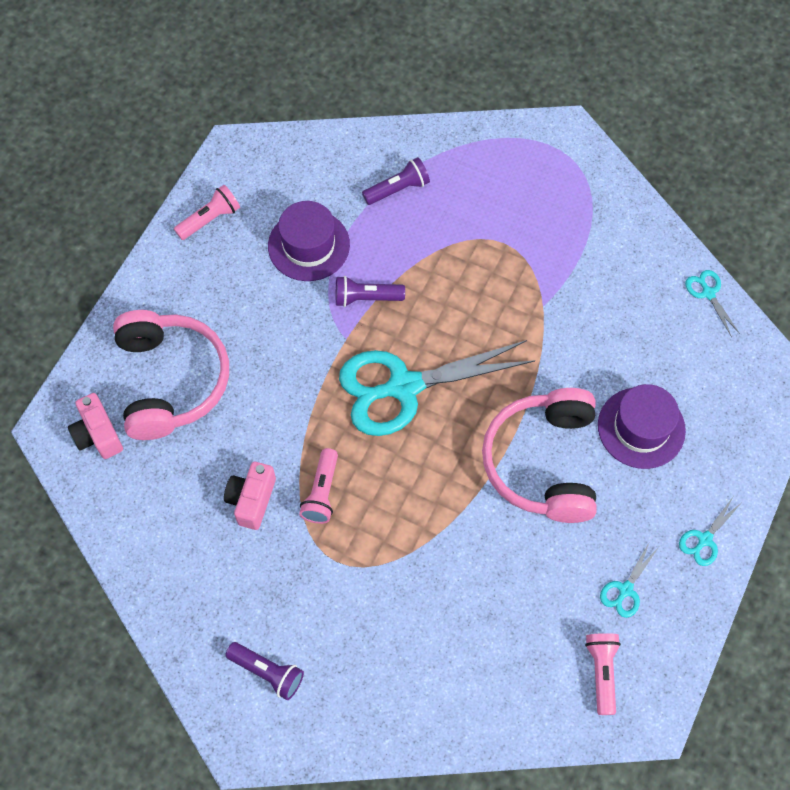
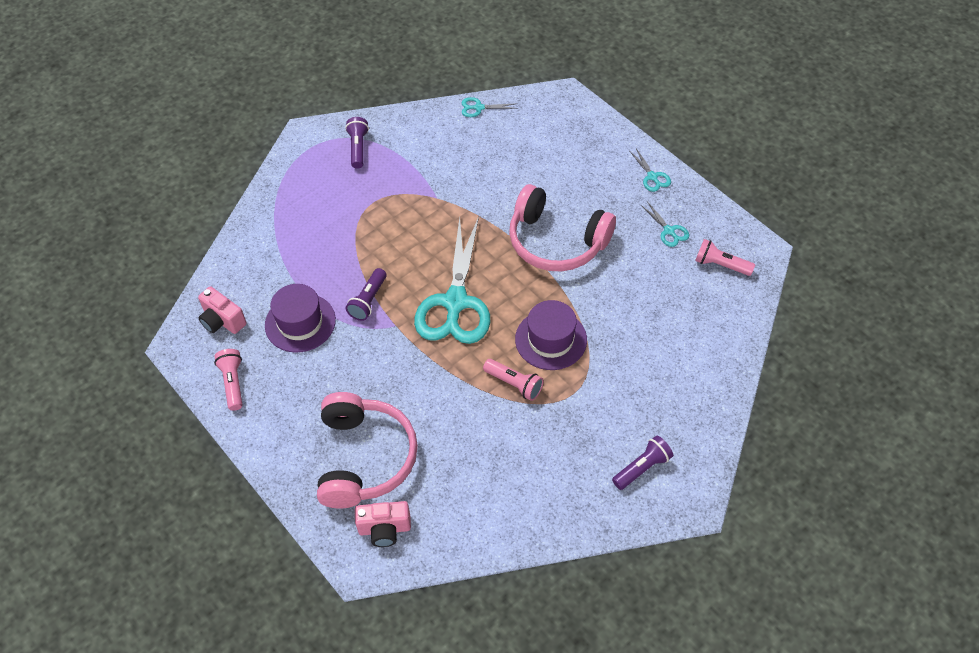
camera: 65 degrees left, 10 degrees down
pink headphones [113,310,229,440] -> pink headphones turned 75 degrees clockwise [317,392,418,509]
pink camera [224,462,276,530] -> pink camera moved to [198,286,247,334]
purple flashlight [362,157,430,205] -> purple flashlight moved to [345,117,369,169]
purple hat [598,384,686,469] -> purple hat moved to [515,300,587,370]

